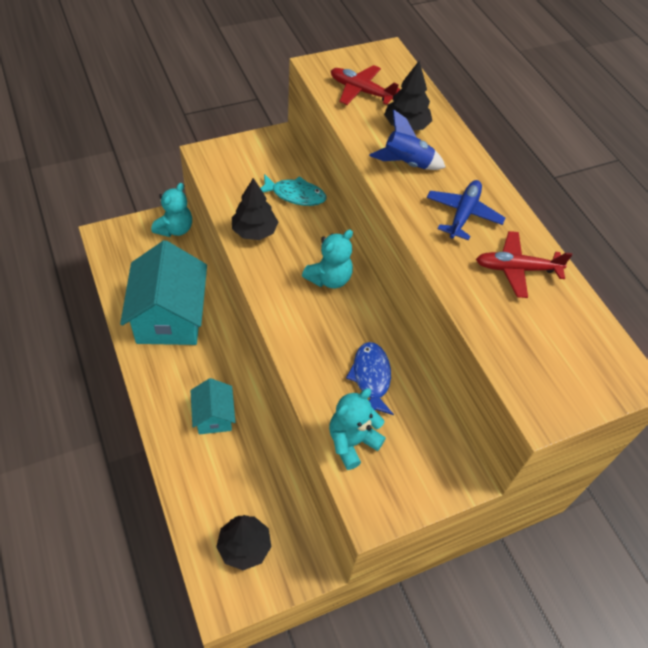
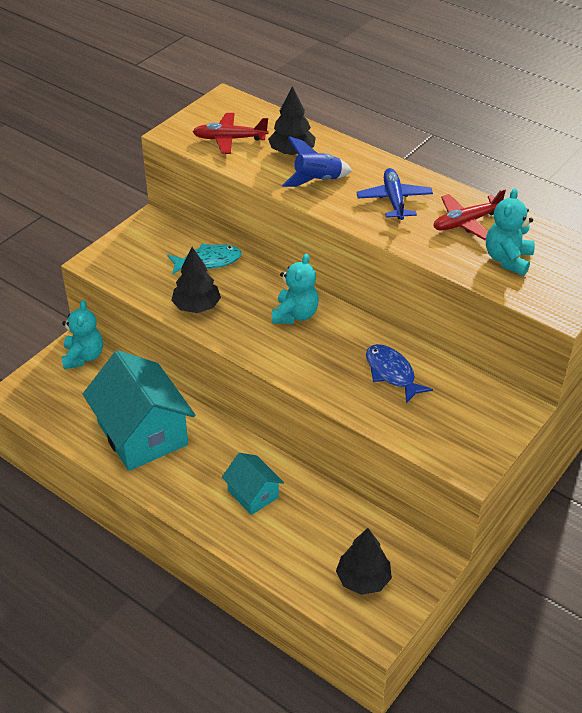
camera: 25 degrees left, 10 degrees down
turquoise teddy bear [329,388,386,470] -> turquoise teddy bear moved to [486,188,535,276]

